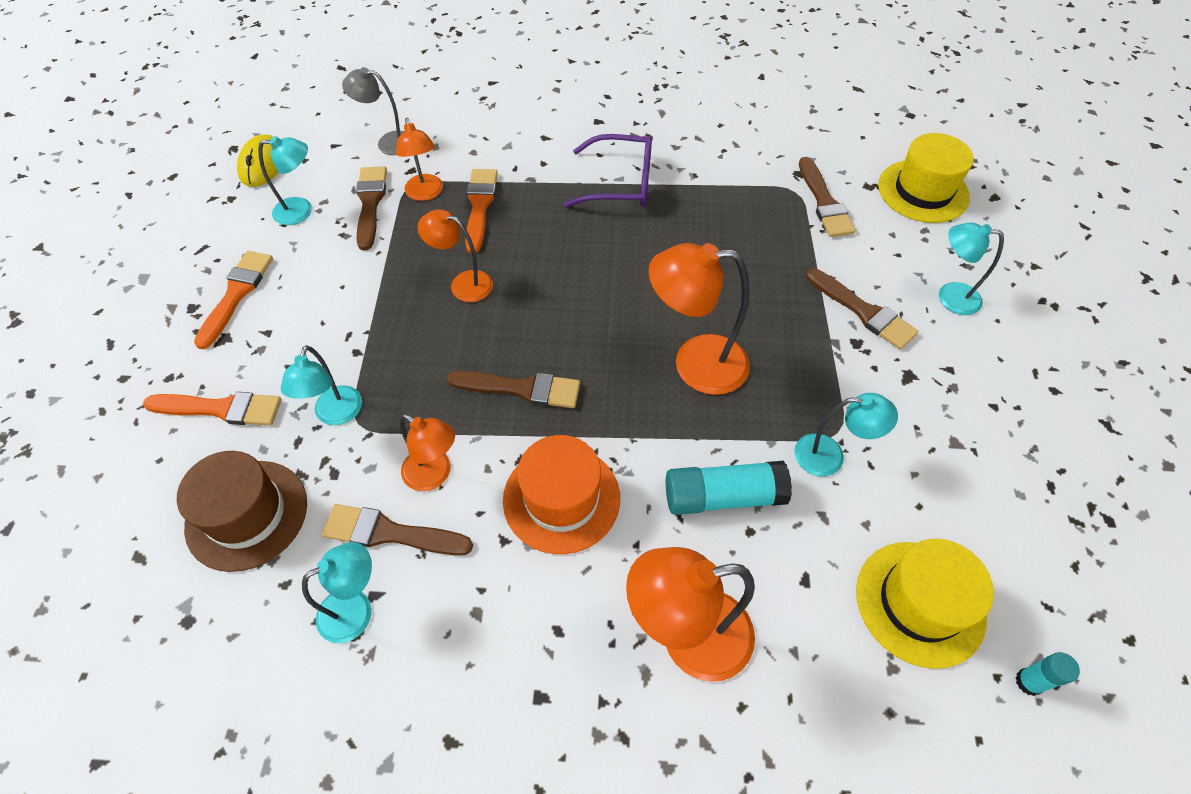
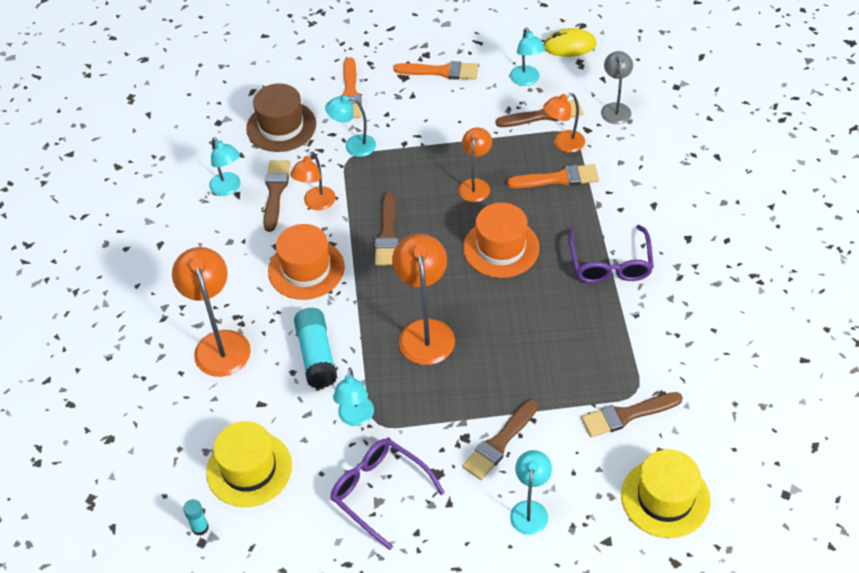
camera: 85 degrees right, 5 degrees down
none -> purple glasses [330,439,445,550]
none -> orange hat [463,203,540,278]

